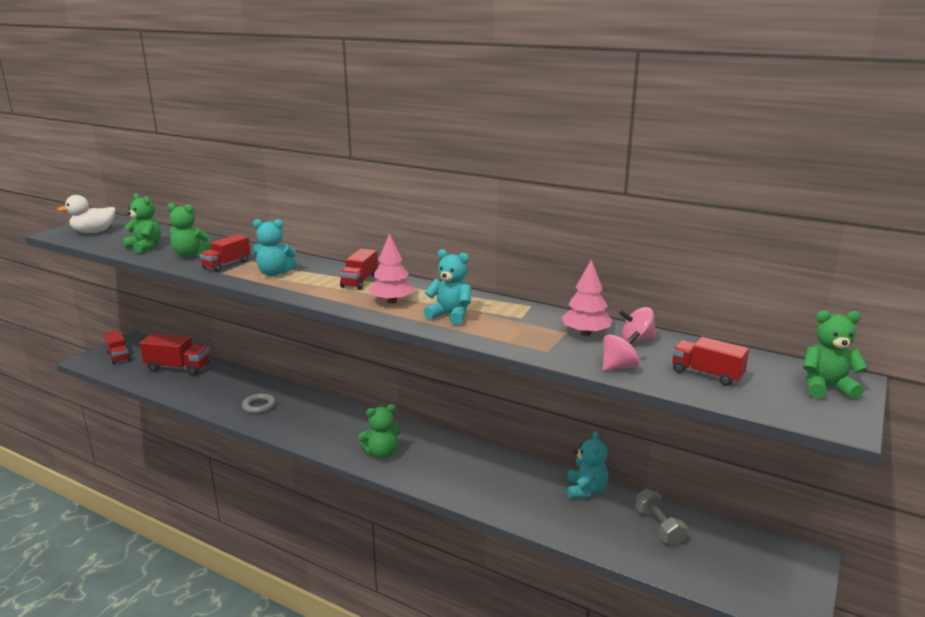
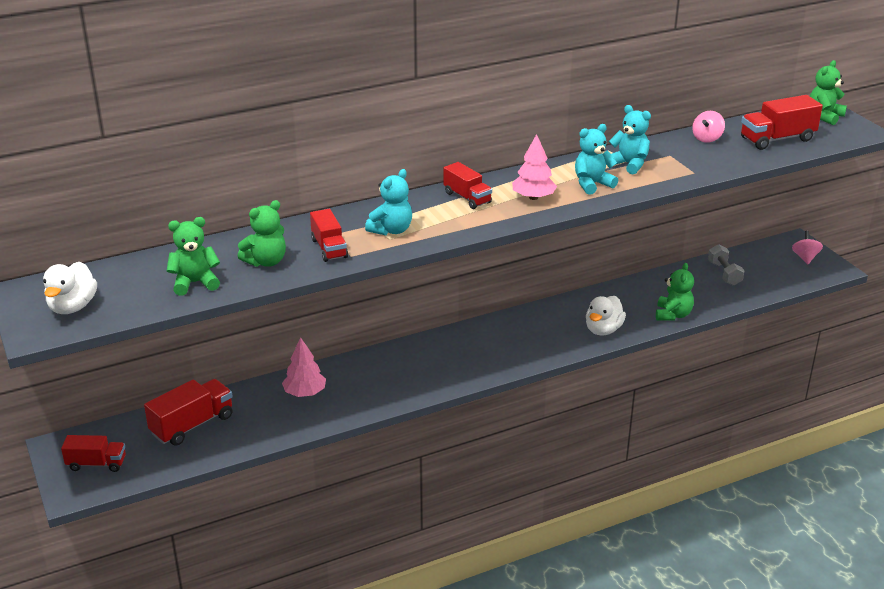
camera: 55 degrees left, 10 degrees up
grey ring [242,393,276,414] -> none
green teddy bear [358,404,401,459] -> green teddy bear moved to [656,263,694,321]
pink tree [561,260,612,336] -> pink tree moved to [282,337,326,397]
turquoise teddy bear [567,431,608,499] -> turquoise teddy bear moved to [609,105,651,174]
pink spinning top [603,331,640,371] -> pink spinning top moved to [792,231,823,264]
grey dumbbell [635,488,687,546] -> grey dumbbell turned 60 degrees clockwise [708,244,745,286]
red truck [672,337,749,386] -> red truck [741,95,823,150], size x1.51
none -> white duck [586,296,626,336]

